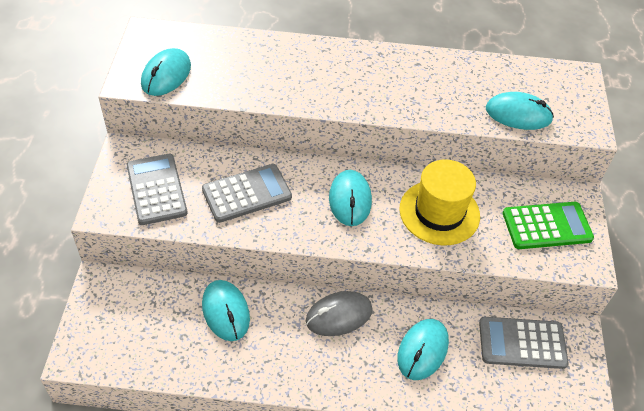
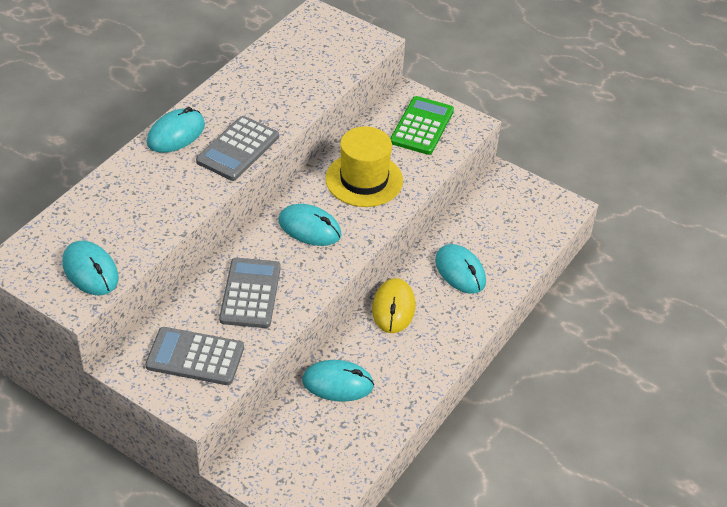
camera: 60 degrees left, 5 degrees down
grey mouse [306,291,372,336] -> yellow mouse [372,278,415,333]
grey calculator [479,317,569,369] -> grey calculator moved to [196,116,279,181]
turquoise mouse [486,92,554,130] -> turquoise mouse moved to [147,107,205,153]

